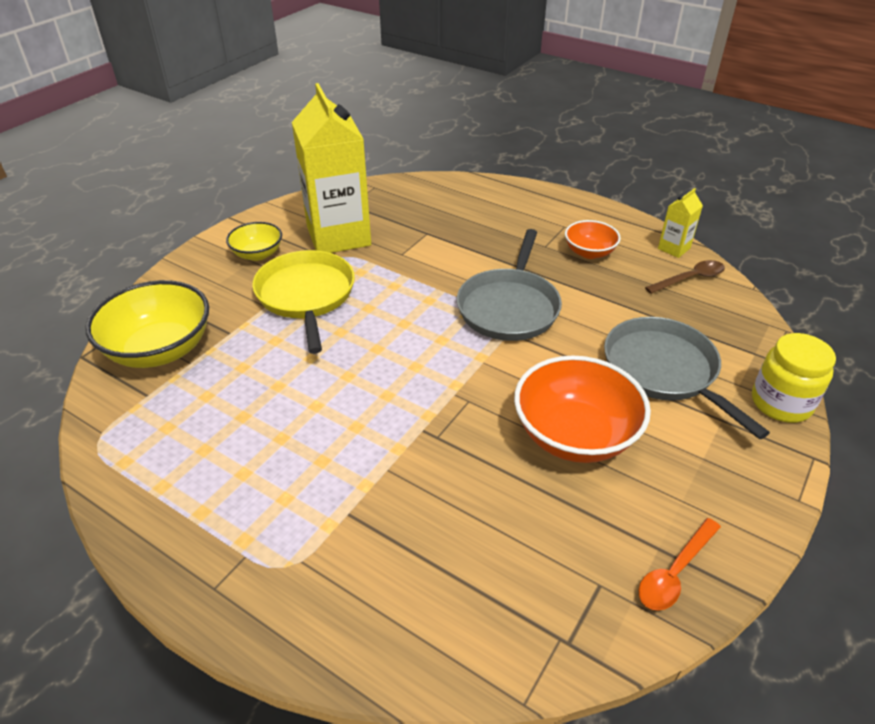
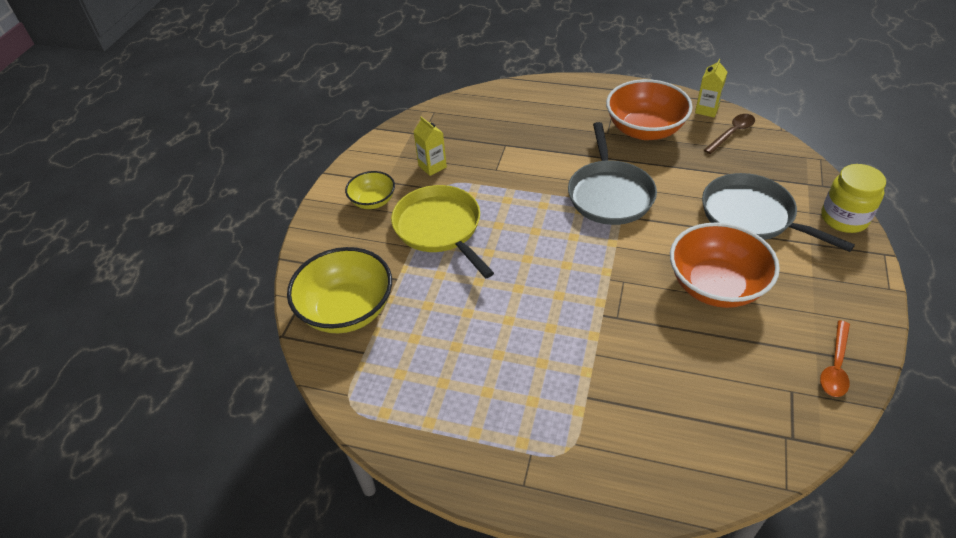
camera: 15 degrees left, 5 degrees up
yellow carton [292,83,371,253] -> yellow carton [413,116,447,176], size x0.43
orange bowl [565,220,621,259] -> orange bowl [606,79,693,140], size x1.80

